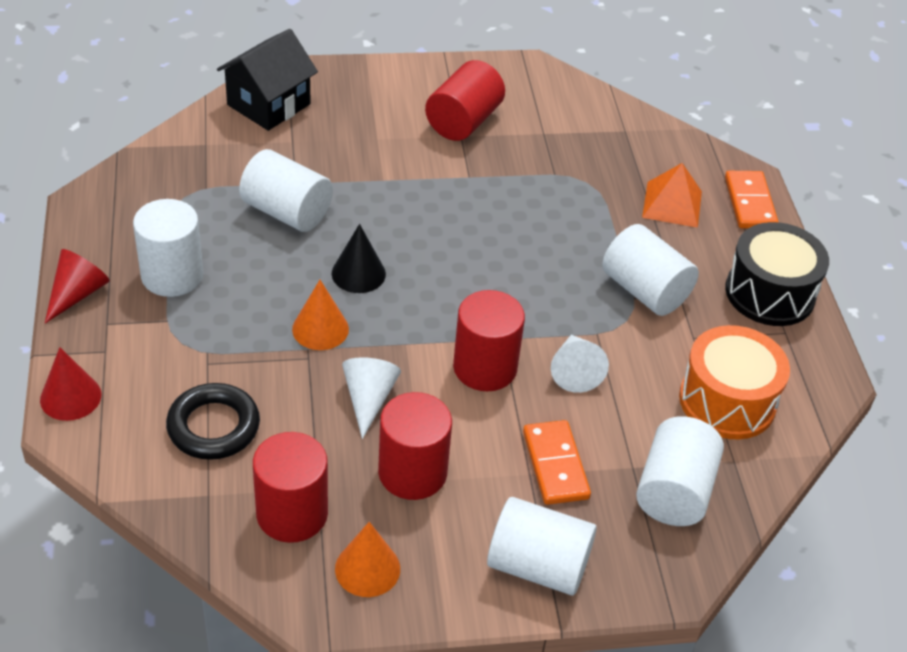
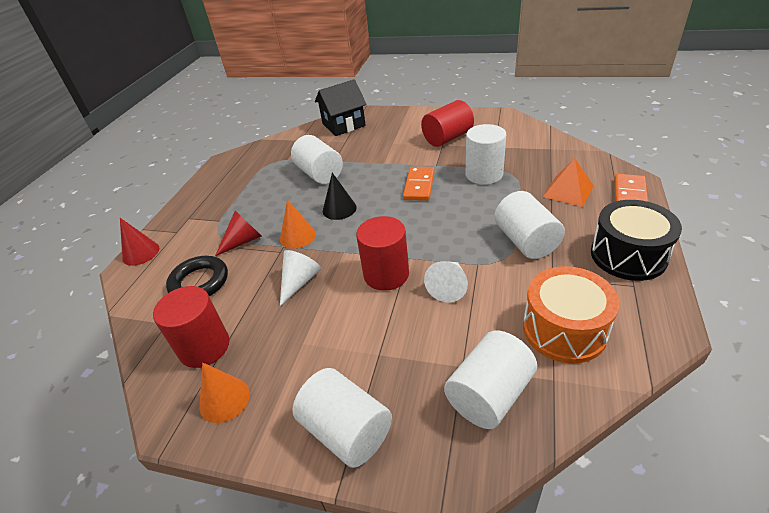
camera: 30 degrees right, 5 degrees down
red cone [45,249,110,323] -> red cone moved to [215,211,262,256]
white cylinder [133,199,203,297] -> white cylinder moved to [466,124,506,185]
red cylinder [378,392,452,500] -> none
orange domino [523,420,591,505] -> orange domino moved to [403,167,435,201]

